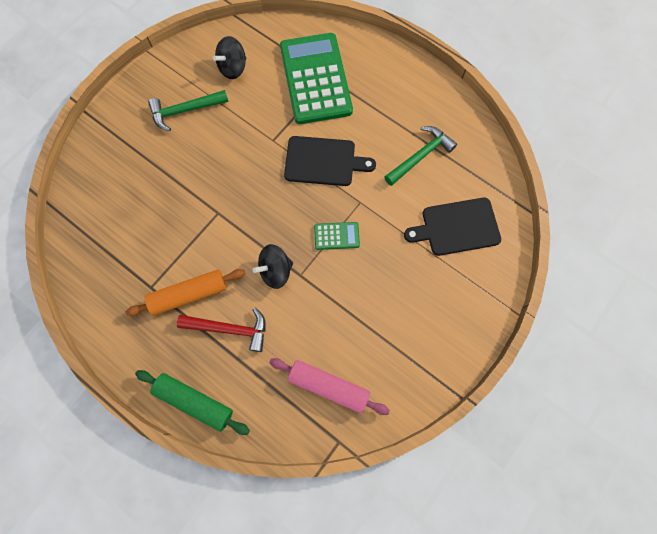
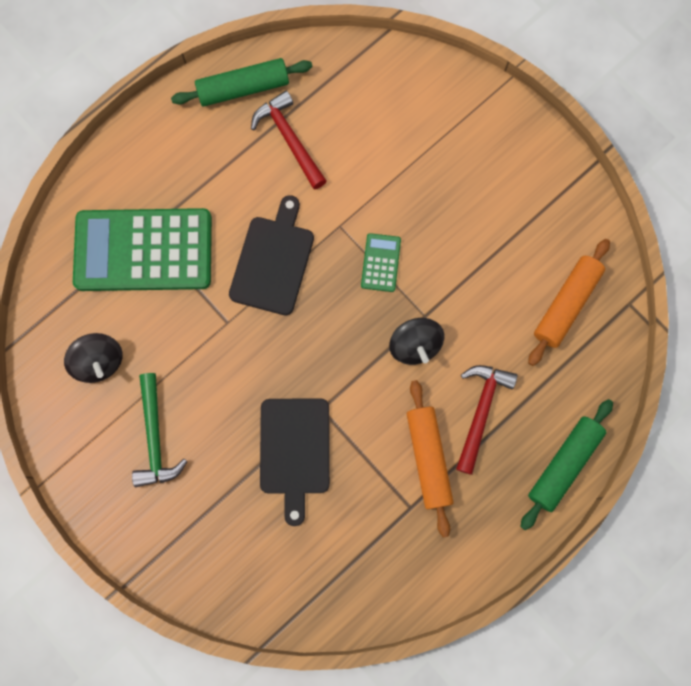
camera: 80 degrees left, 5 degrees up
pink rolling pin [269,358,390,415] -> orange rolling pin [528,239,610,366]
green hammer [384,126,457,186] -> red hammer [251,91,326,189]
black cutting board [404,198,501,256] -> black cutting board moved to [260,398,330,526]
none -> green rolling pin [171,58,312,107]

